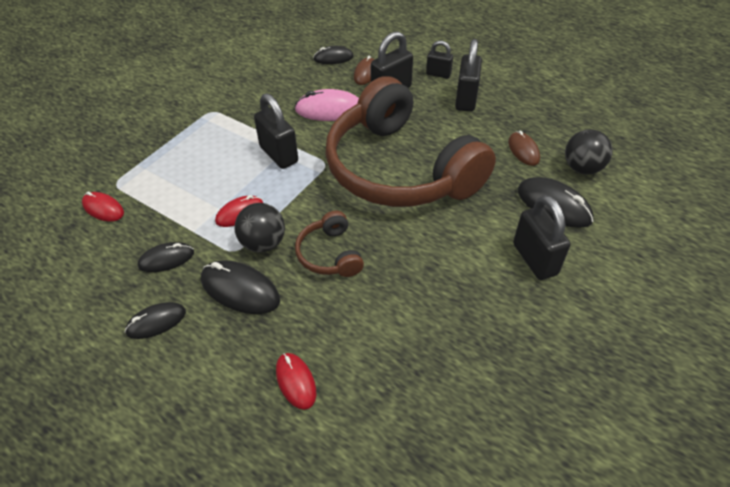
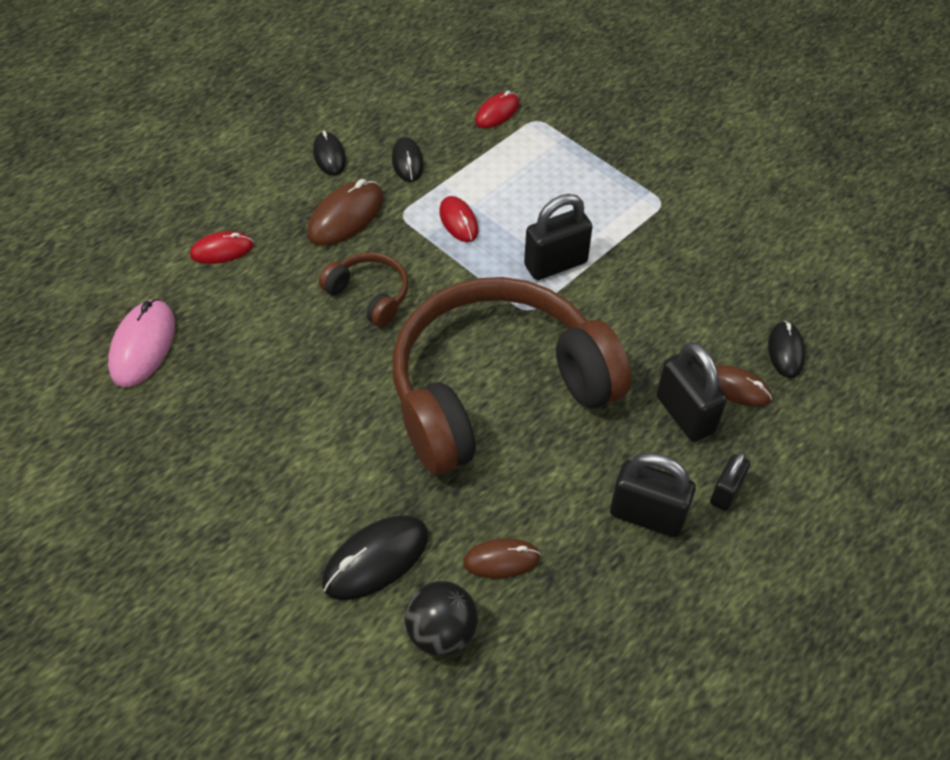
camera: 100 degrees right, 5 degrees up
black mouse [201,260,280,314] -> brown mouse [307,179,384,246]
black ball [235,203,285,252] -> none
pink mouse [294,89,359,121] -> pink mouse moved to [108,299,175,387]
brown headphones [295,210,364,277] -> brown headphones turned 45 degrees clockwise [319,252,408,327]
black padlock [513,195,571,280] -> none

